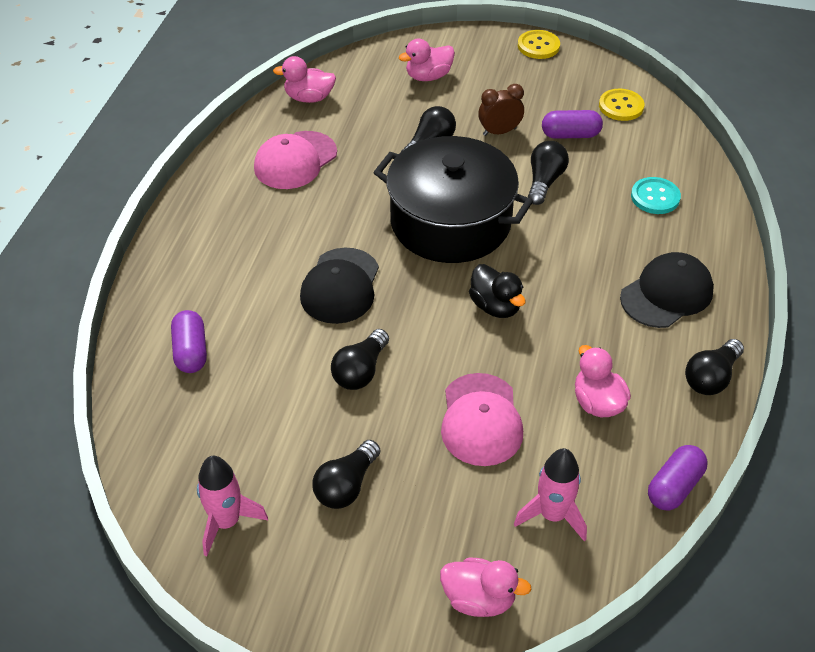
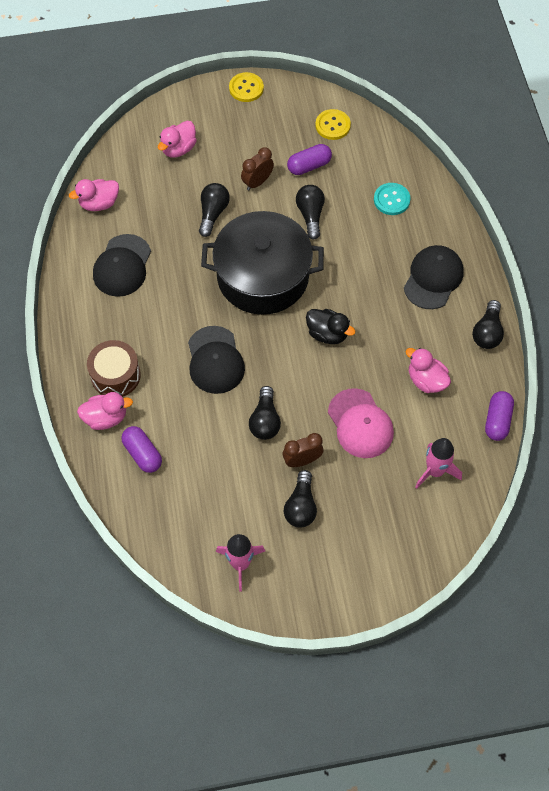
camera: 25 degrees left, 15 degrees up
pink cap [254,131,337,189] -> black cap [93,234,151,297]
pink duck [440,558,532,617] -> pink duck moved to [77,392,133,430]
none -> brown drum [87,340,141,397]
none -> brown clock [283,433,323,467]

